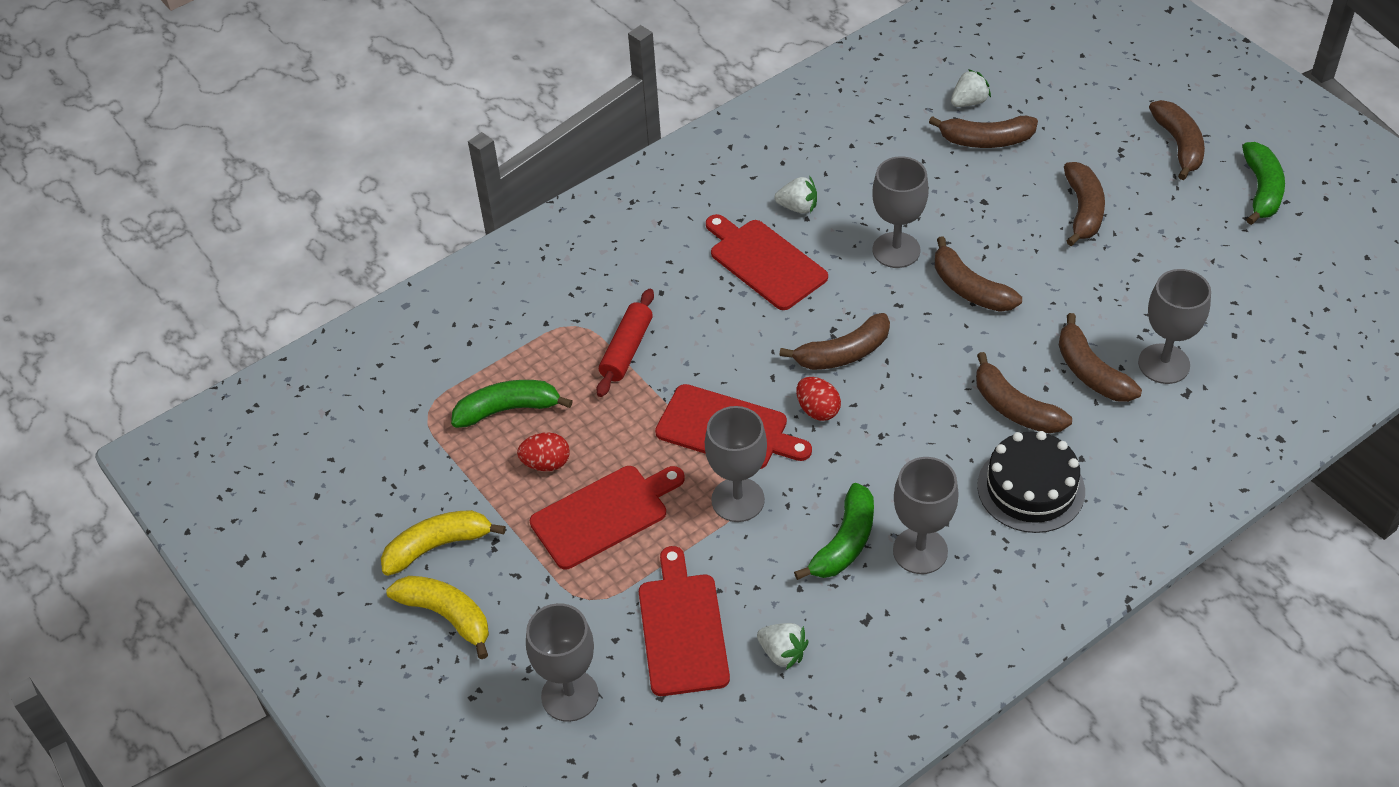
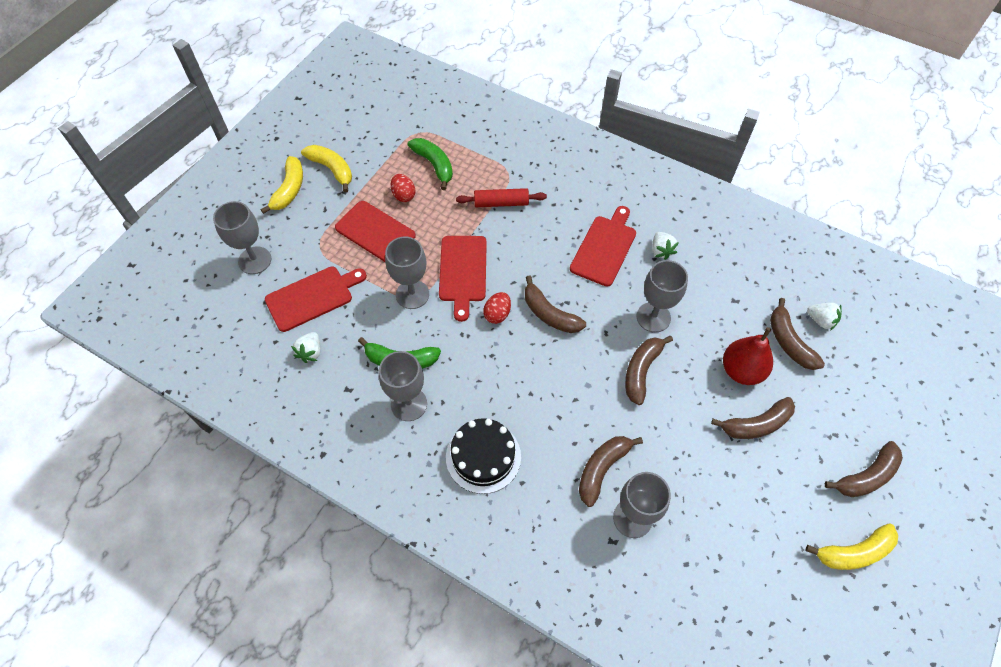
camera: 65 degrees right, 10 degrees up
brown banana [976,352,1072,433] -> none
green banana [1242,142,1285,225] -> yellow banana [805,524,898,570]
none -> red pear [723,327,773,385]

